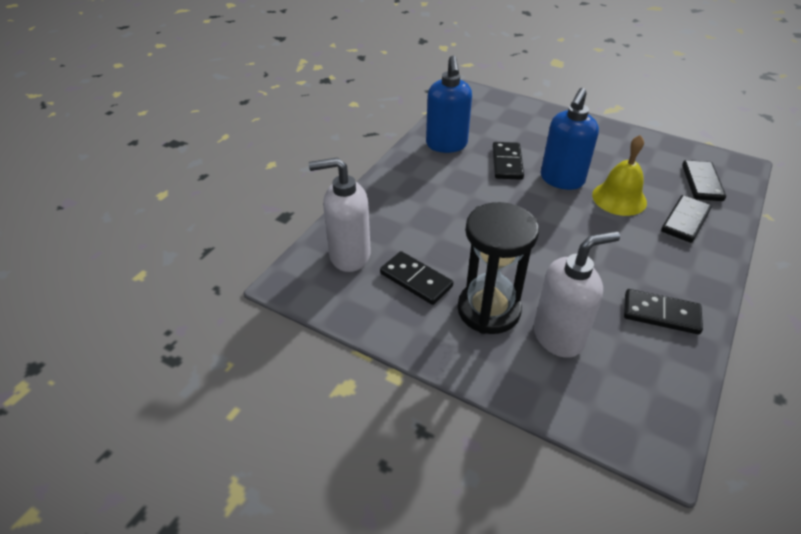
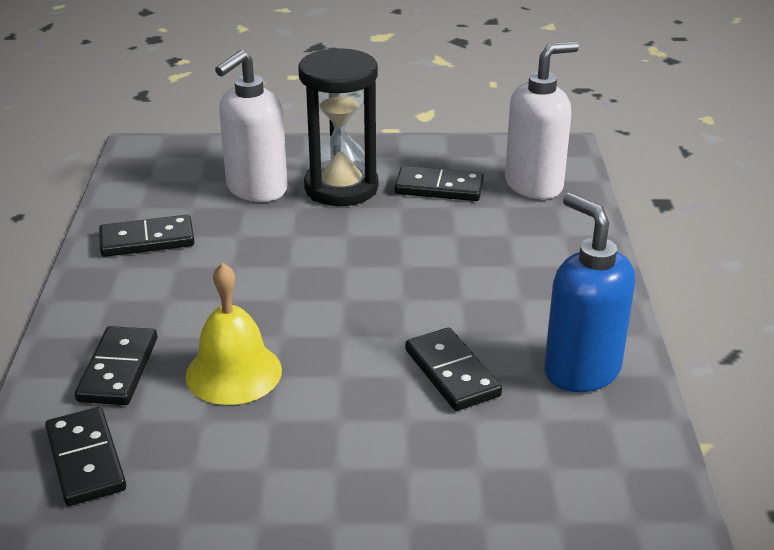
camera: 150 degrees right, 10 degrees down
blue soap dispenser [541,88,599,190] -> none

